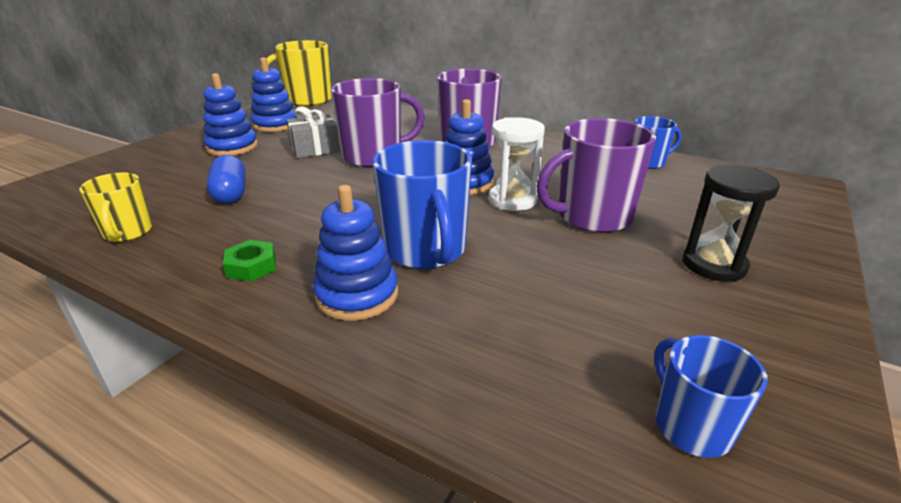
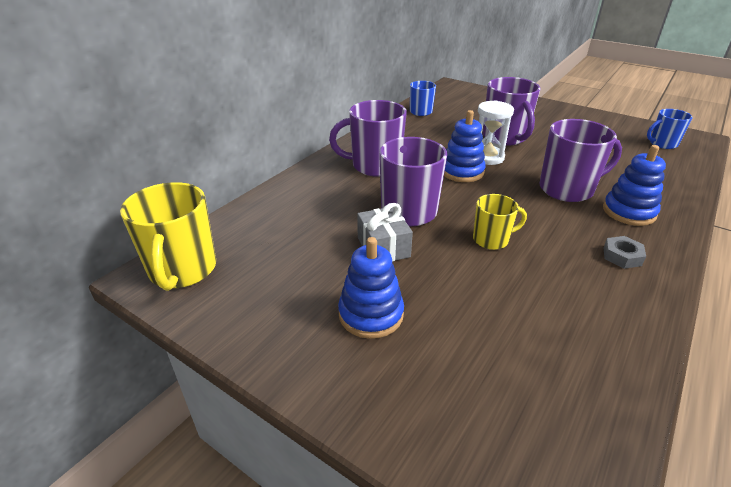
camera: 85 degrees left, 5 degrees up
yellow mug [79,173,152,242] -> yellow mug moved to [473,194,527,250]
blue capsule [207,155,246,204] -> none
green nut [223,240,276,282] -> grey nut [603,236,646,269]
blue stacking toy [251,57,297,132] -> none
blue mug [372,140,472,269] -> purple mug [539,119,622,202]
black hourglass [683,165,780,282] -> none

